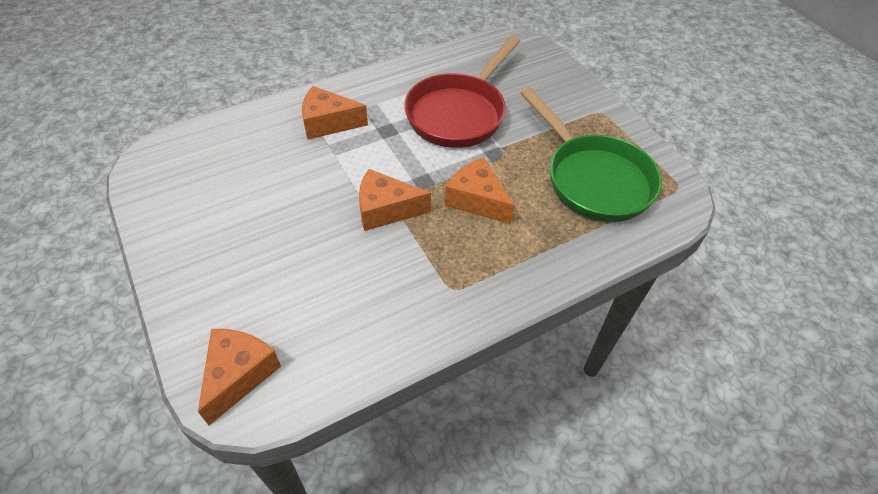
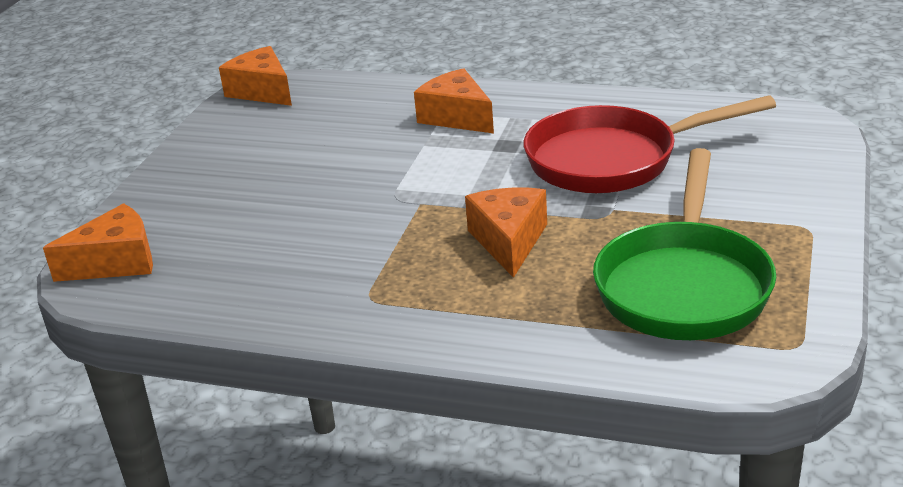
camera: 50 degrees right, 20 degrees down
orange cheese [359,169,431,231] -> orange cheese moved to [219,46,292,106]

